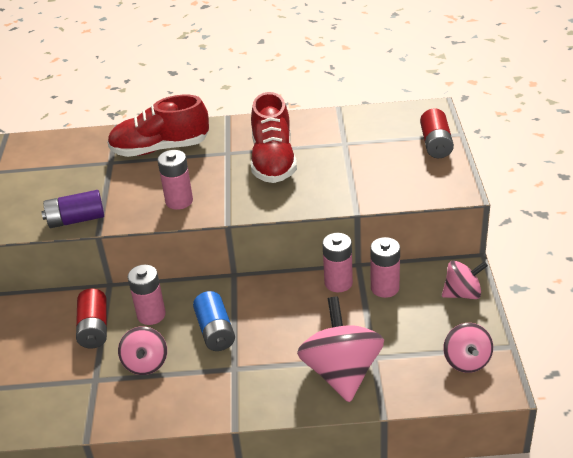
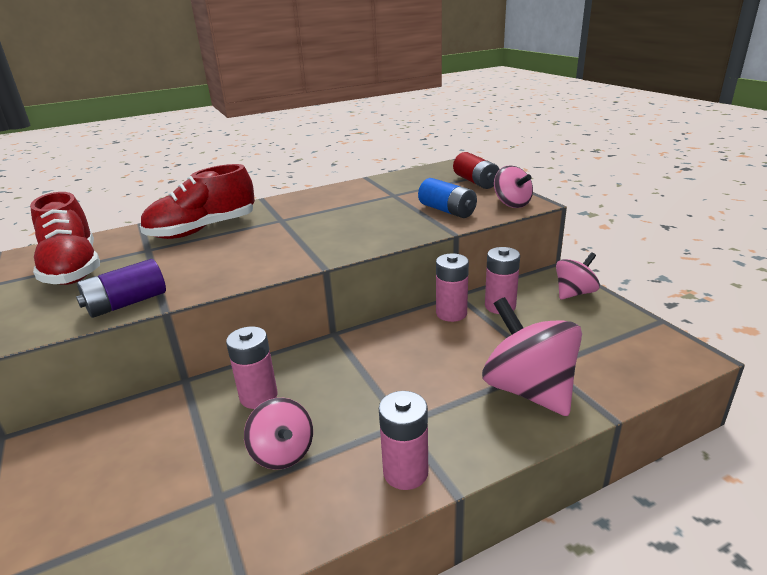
camera: 25 degrees left, 10 degrees down
red battery [76,289,107,348] -> none
pink battery [157,150,193,210] -> pink battery moved to [379,391,428,490]
blue battery [193,291,235,351] -> blue battery moved to [418,178,477,218]
red shoe [251,92,297,183] -> red shoe moved to [30,192,100,285]
pink spinning top [443,323,493,373] -> pink spinning top moved to [494,166,533,208]

